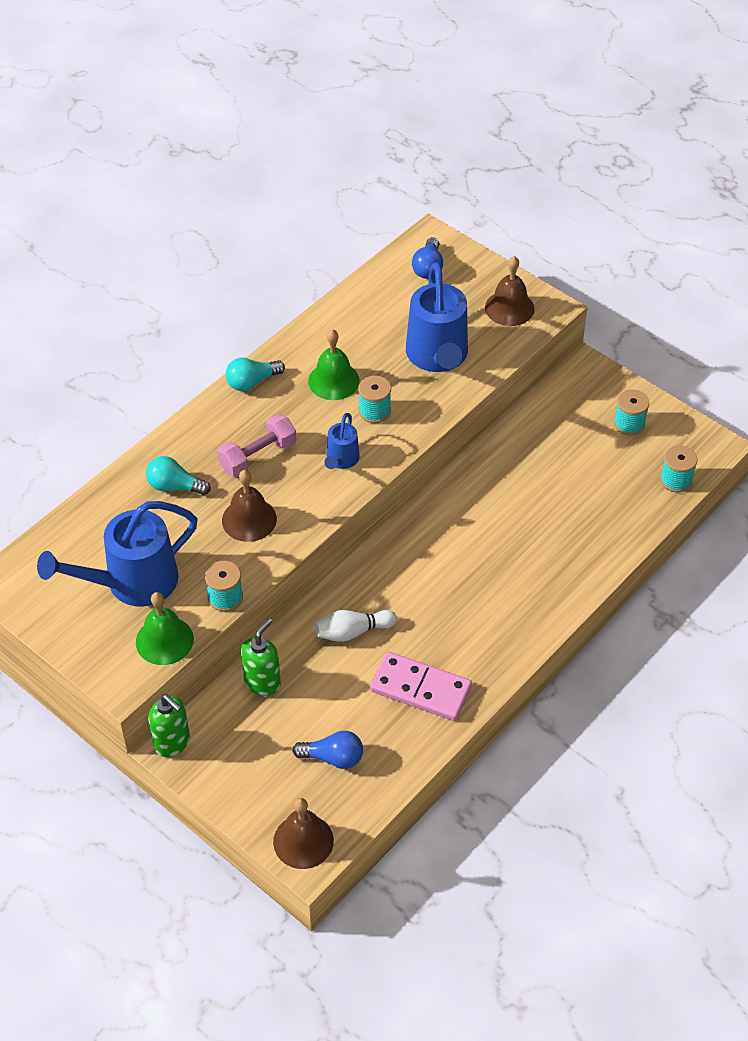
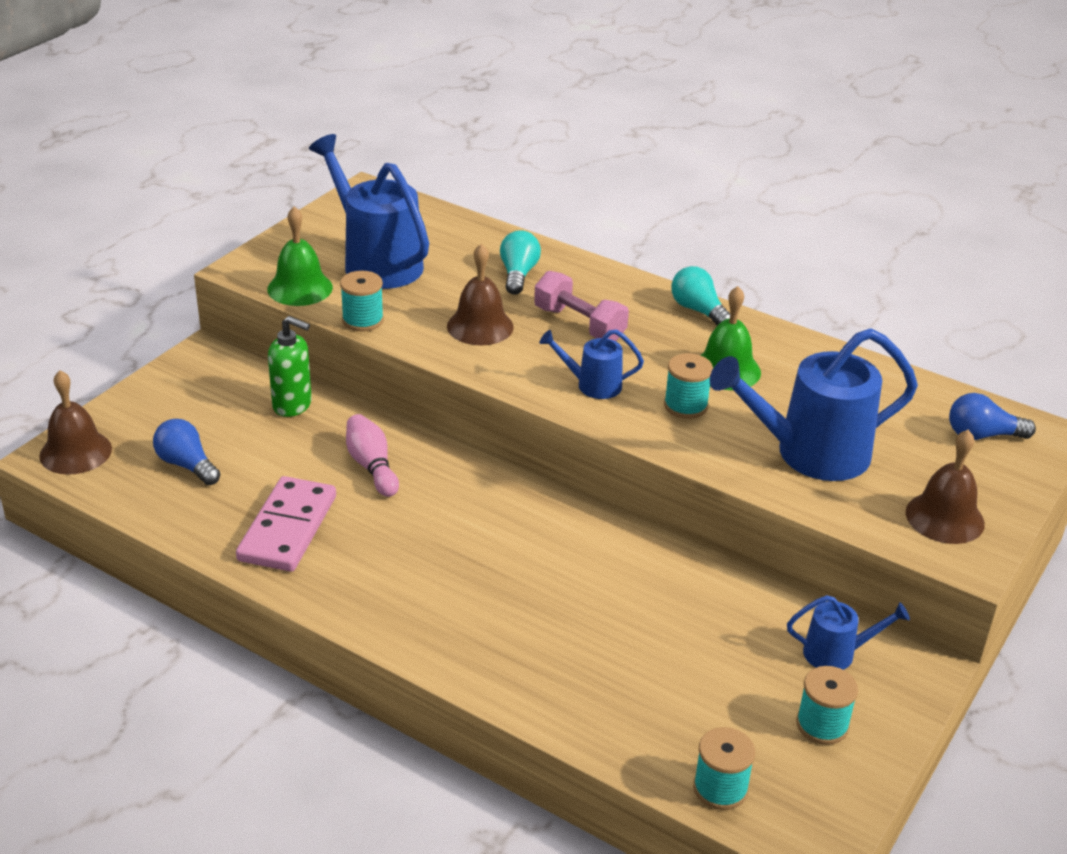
camera: 80 degrees right, 15 degrees down
green soap dispenser [148,694,190,757] -> none
blue light bulb [293,731,363,769] -> blue light bulb turned 135 degrees clockwise [153,419,220,485]
white bowling pin [315,610,397,642] -> pink bowling pin [346,414,399,497]
none -> blue watering can [787,595,910,670]

